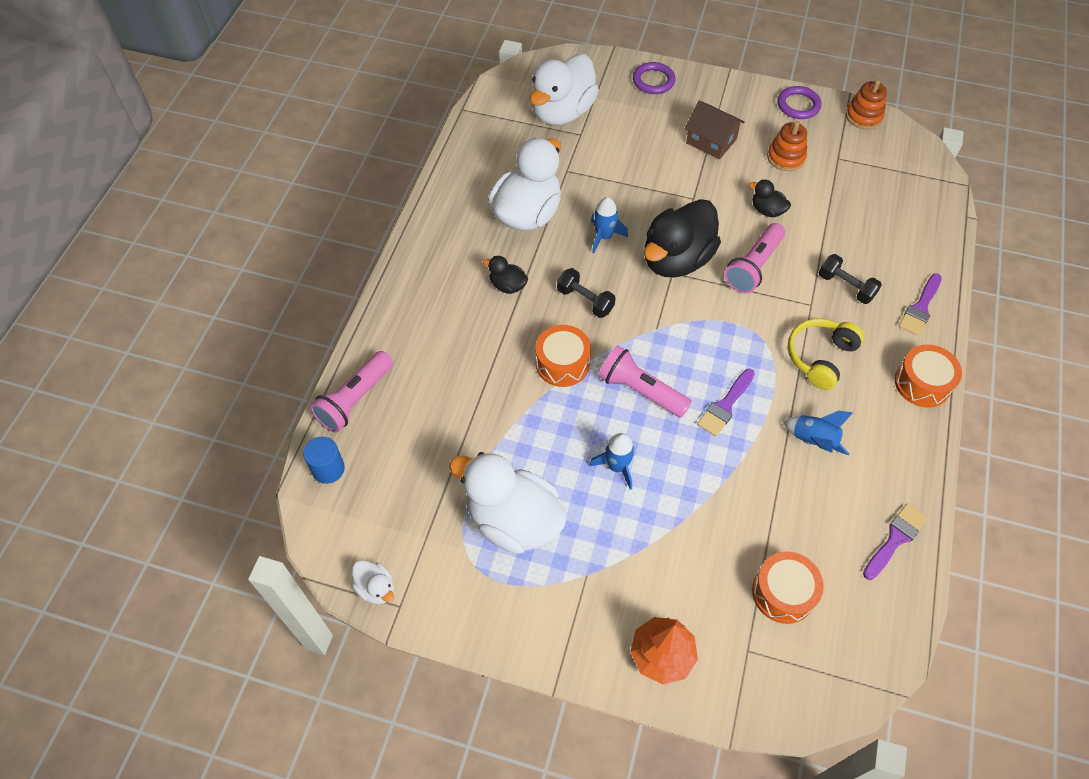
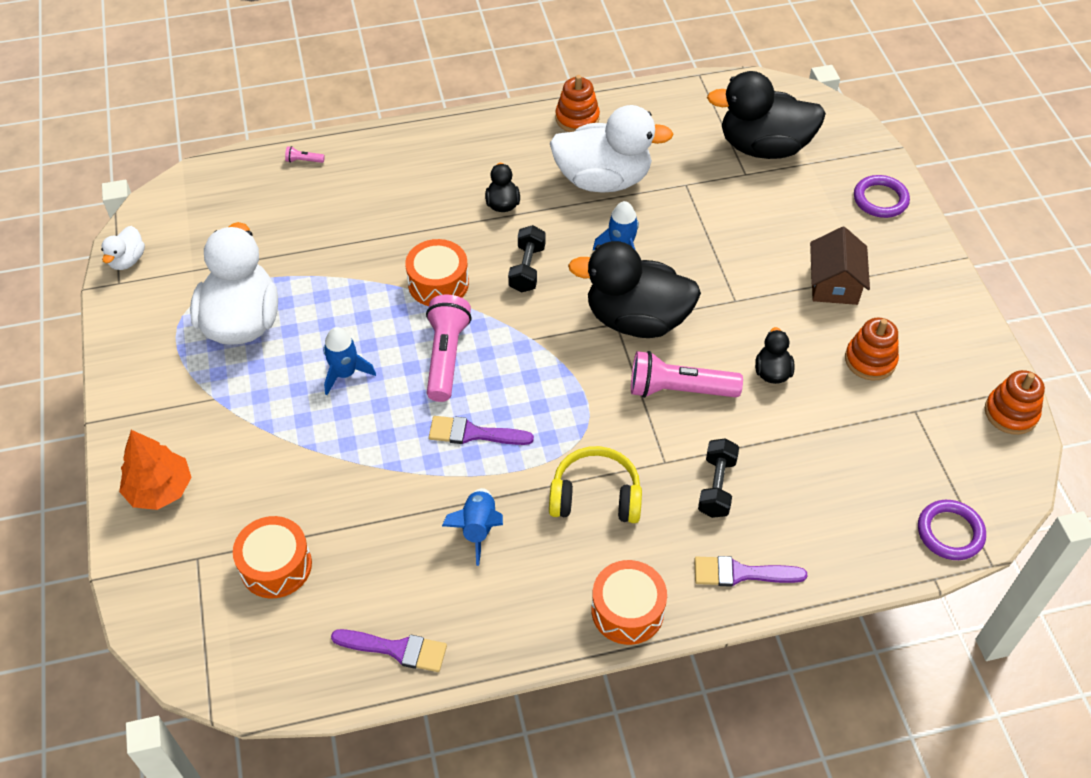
camera: 60 degrees right, 5 degrees down
blue cylinder [303,437,345,484] -> none
pink flashlight [310,351,393,433] -> pink flashlight [285,146,325,163], size x0.40
white duck [530,54,599,125] -> black duck [707,71,826,159]
purple ring [778,86,821,119] -> purple ring moved to [918,500,986,560]
none -> orange stacking toy [555,75,600,132]

